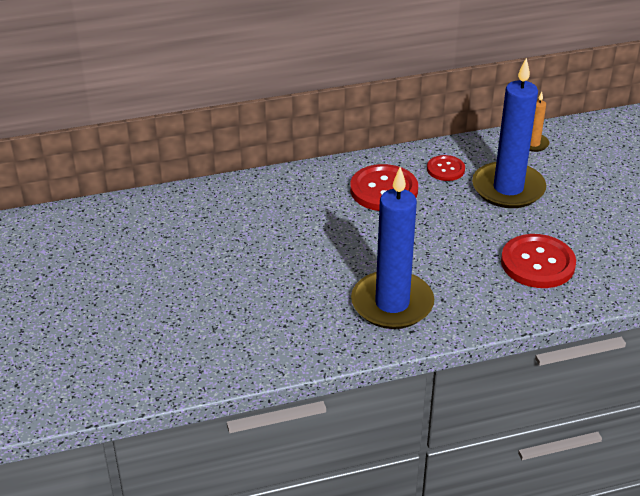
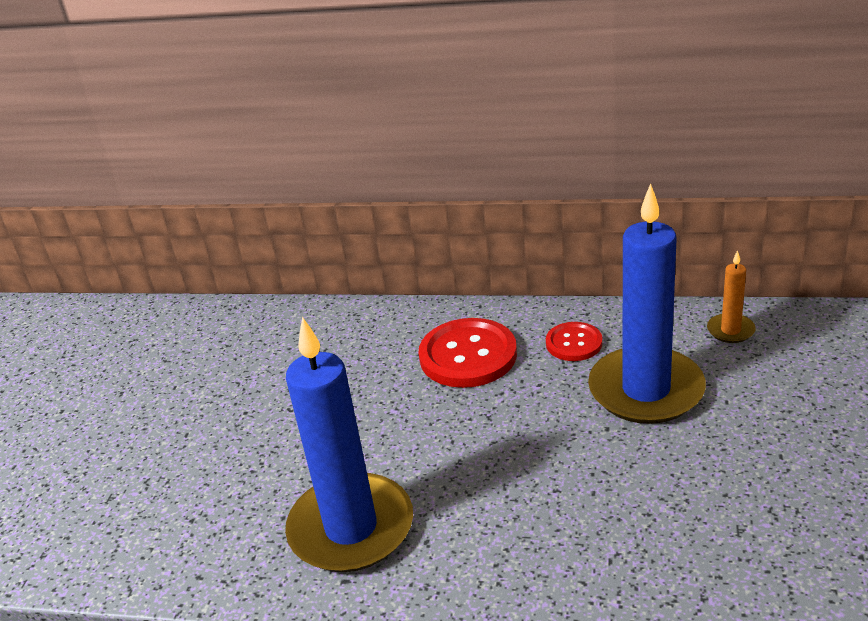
camera: 30 degrees right, 5 degrees down
red button [501,234,576,288] -> none

